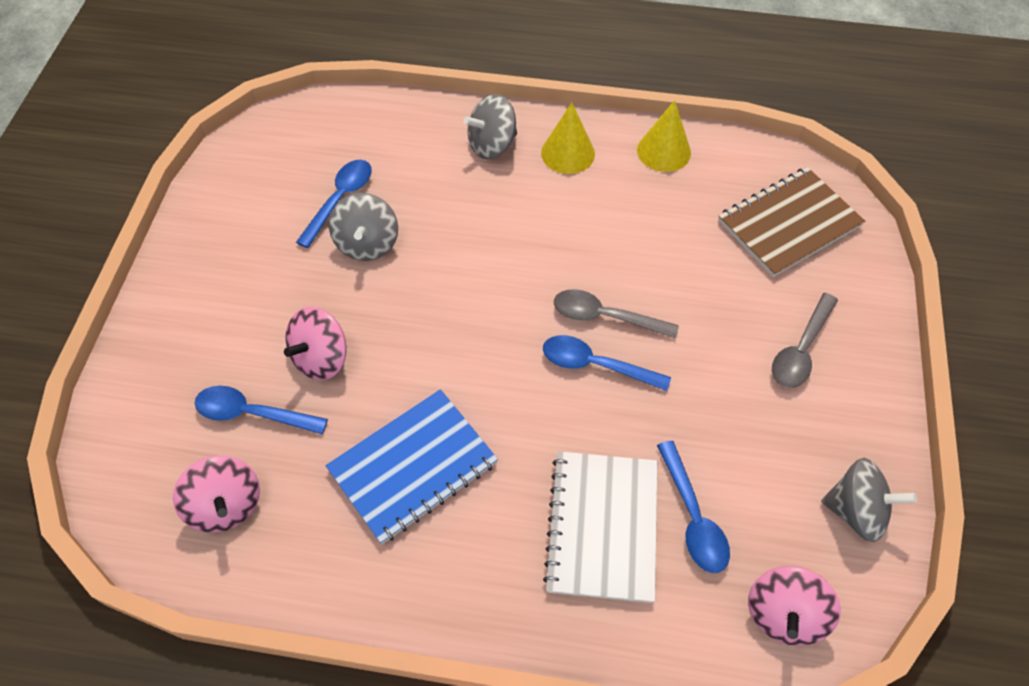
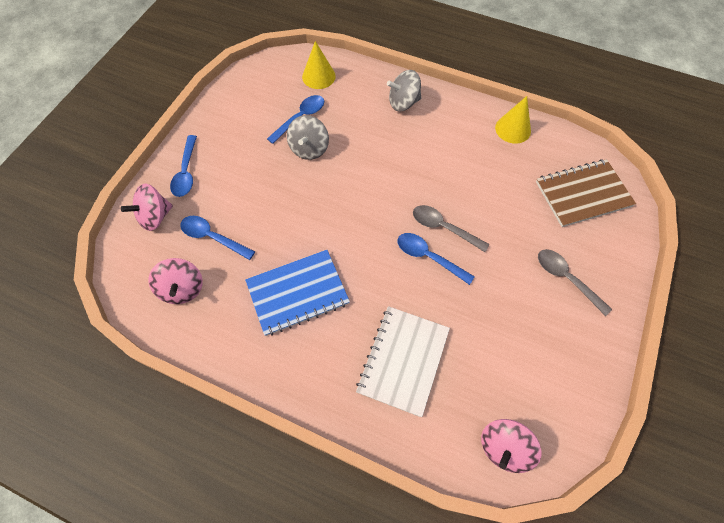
camera: 15 degrees right, 5 degrees up
pink spinning top [284,307,347,380] -> pink spinning top moved to [121,183,173,231]
yellow cone [541,102,595,174] -> yellow cone moved to [302,41,336,89]
blue spoon [657,441,730,573] -> blue spoon moved to [170,135,197,197]
grey spoon [772,293,838,388] -> grey spoon turned 90 degrees clockwise [538,249,612,316]
grey spinning top [821,458,917,542] -> none

